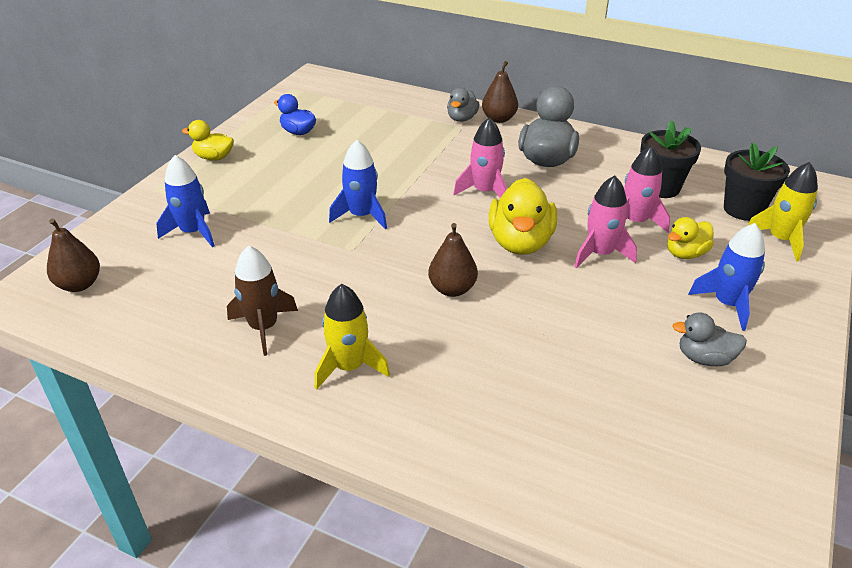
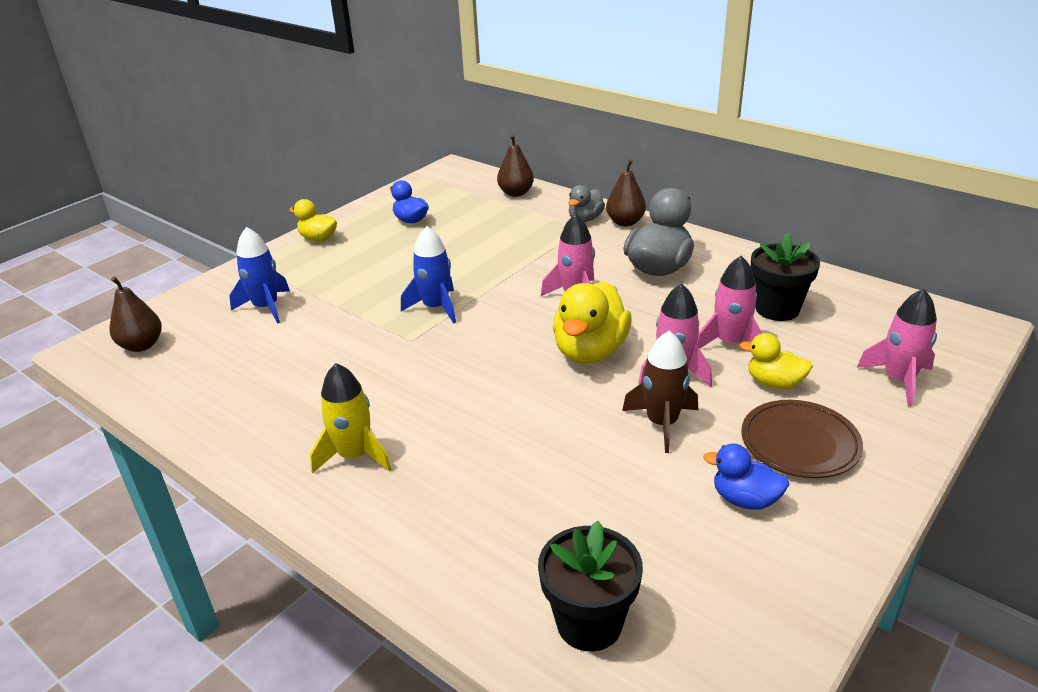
camera: 15 degrees right, 5 degrees down
brown rocket [227,245,298,356] -> brown rocket moved to [622,331,698,453]
brown pear [428,223,478,297] -> brown pear moved to [497,134,534,197]
yellow duck [667,217,714,259] -> yellow duck turned 45 degrees clockwise [740,333,813,389]
grey duck [672,313,747,366] -> blue duck [703,444,789,510]
blue rocket [688,223,765,331] -> brown plate [741,400,863,478]
black flower pot [724,143,790,221] -> black flower pot moved to [538,521,643,652]
yellow rocket [748,162,818,261] -> pink rocket [857,289,937,407]

